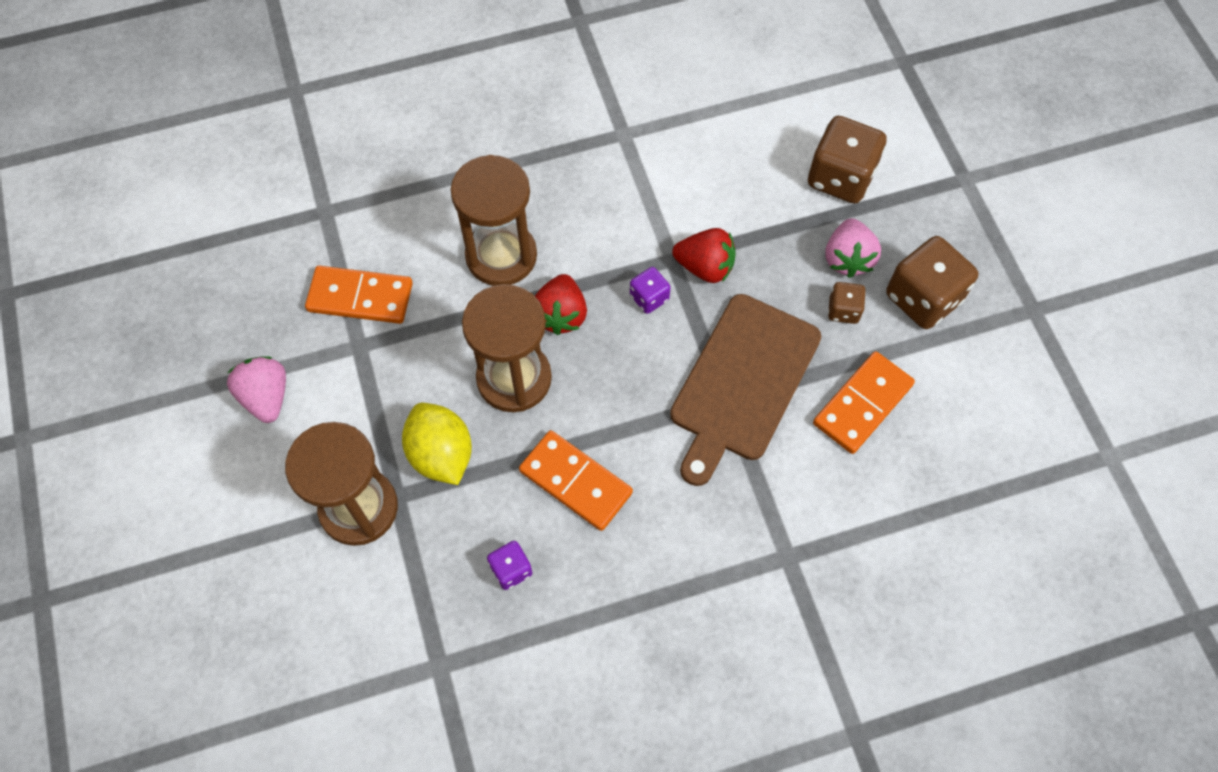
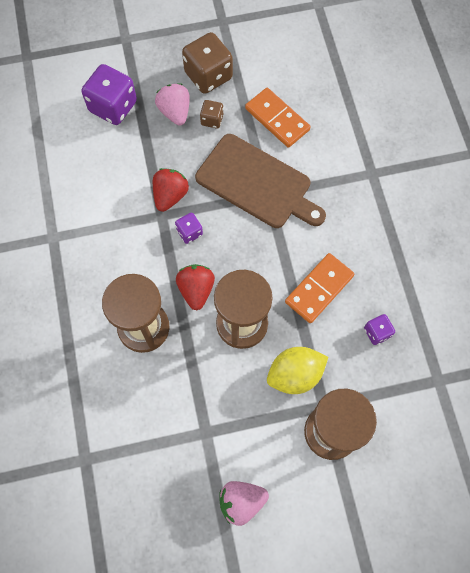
camera: 85 degrees left, 5 degrees up
orange domino [305,266,413,324] -> none
red strawberry [535,274,587,335] -> red strawberry turned 105 degrees counterclockwise [176,264,215,310]
brown dice [808,116,887,204] -> purple dice [82,64,137,125]
pink strawberry [826,218,881,278] -> pink strawberry turned 120 degrees counterclockwise [155,83,190,126]

